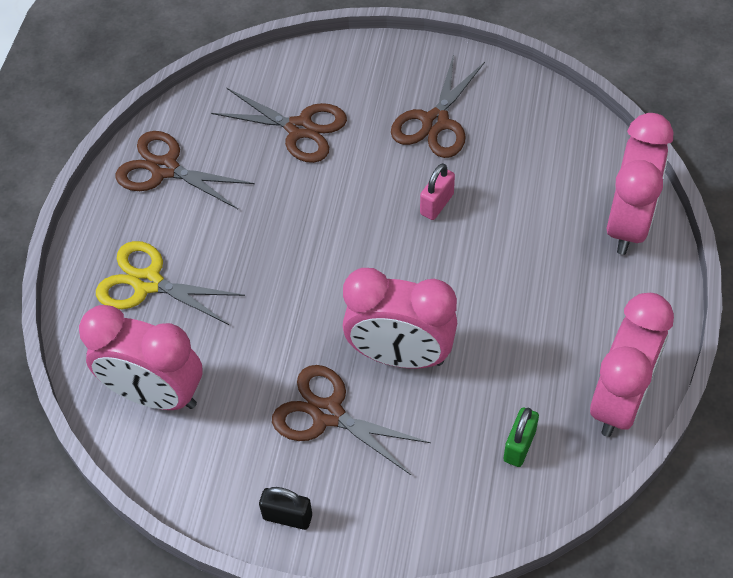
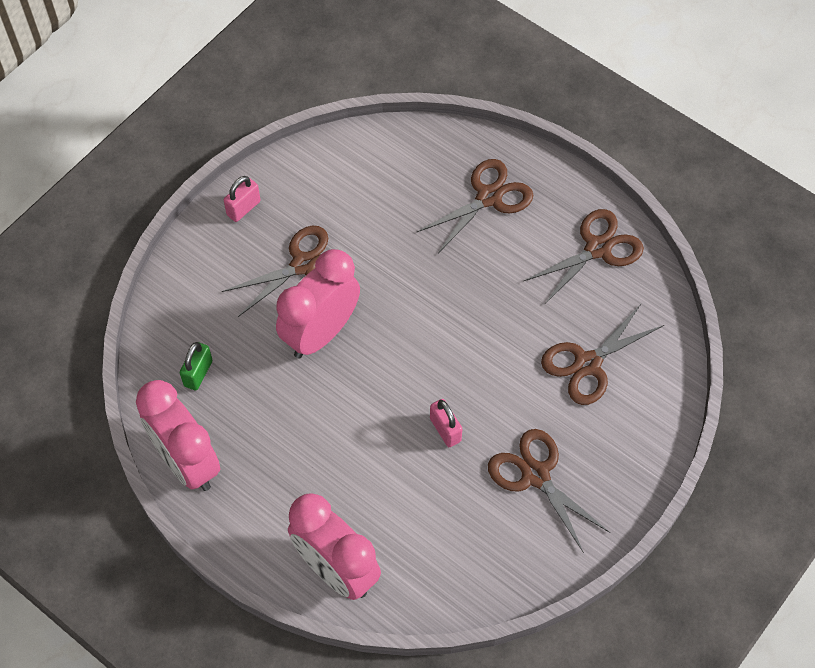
camera: 115 degrees right, 5 degrees up
pink clock [79,305,203,410] -> none
yellow scissors [96,241,245,325] -> brown scissors [417,159,533,253]
black padlock [259,487,312,530] -> pink padlock [224,176,261,222]
green padlock [503,408,539,467] -> green padlock turned 60 degrees clockwise [180,342,212,390]

